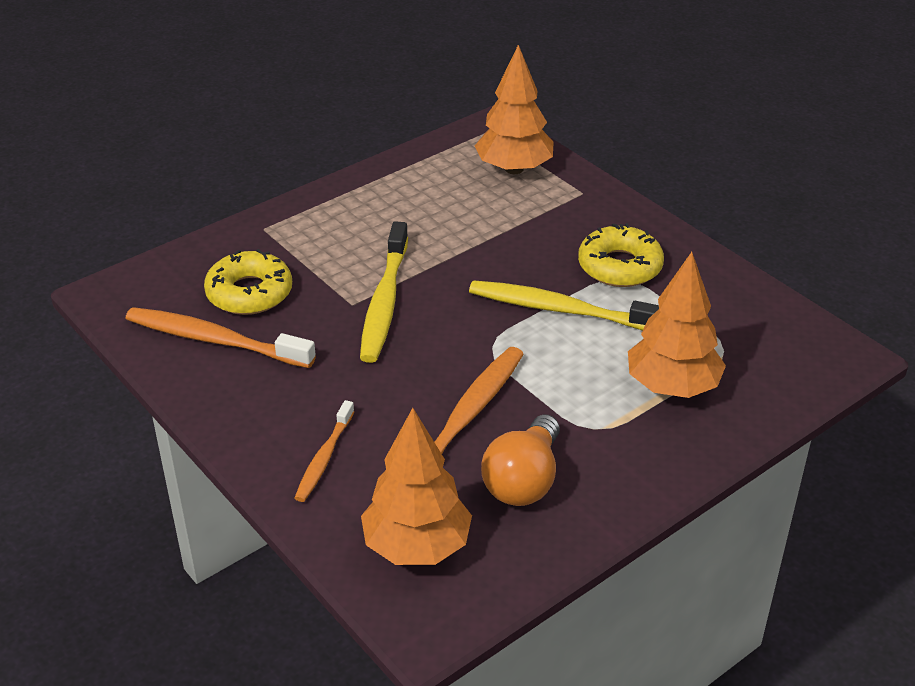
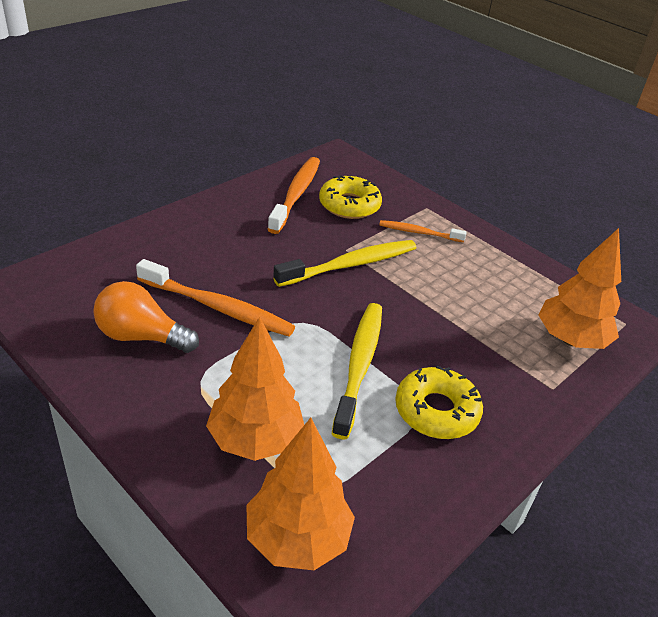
camera: 80 degrees right, 0 degrees up
orange toothbrush [295,400,355,502] -> orange toothbrush moved to [379,220,467,242]
yellow toothbrush [360,221,408,363] -> yellow toothbrush turned 150 degrees clockwise [273,240,416,287]
orange tree [361,408,472,565] -> orange tree moved to [246,418,355,570]

